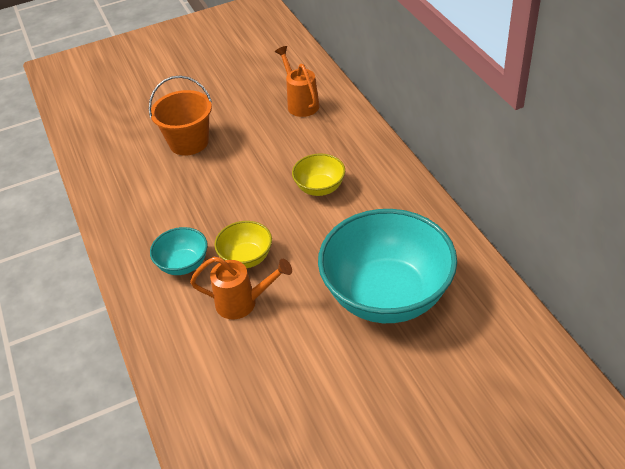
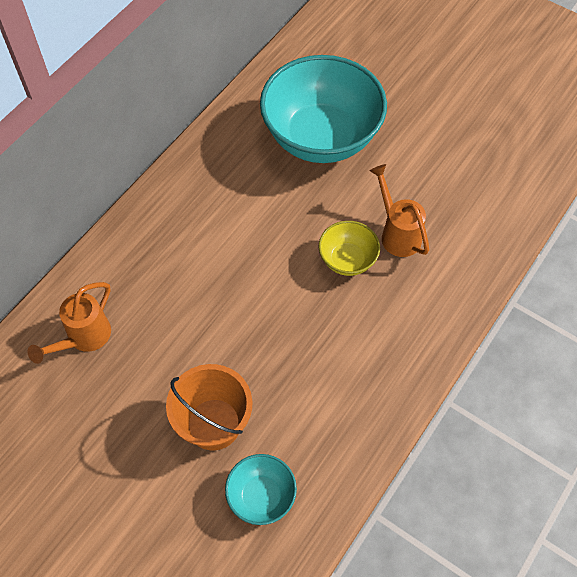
camera: 125 degrees left, 15 degrees up
turquoise bowl [150,227,208,275] -> turquoise bowl moved to [225,454,297,525]
yellow bowl [292,153,345,196] -> none

